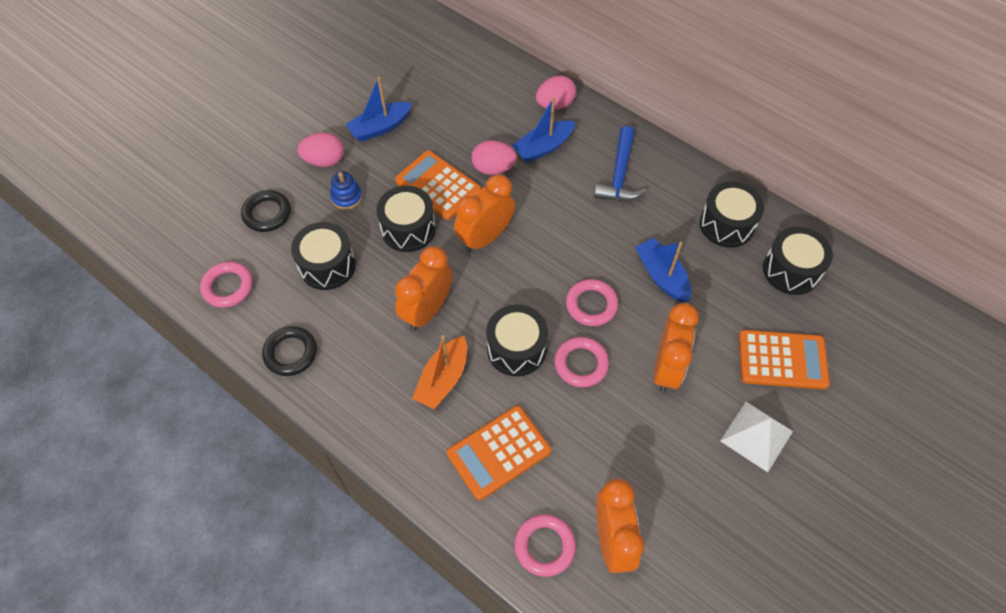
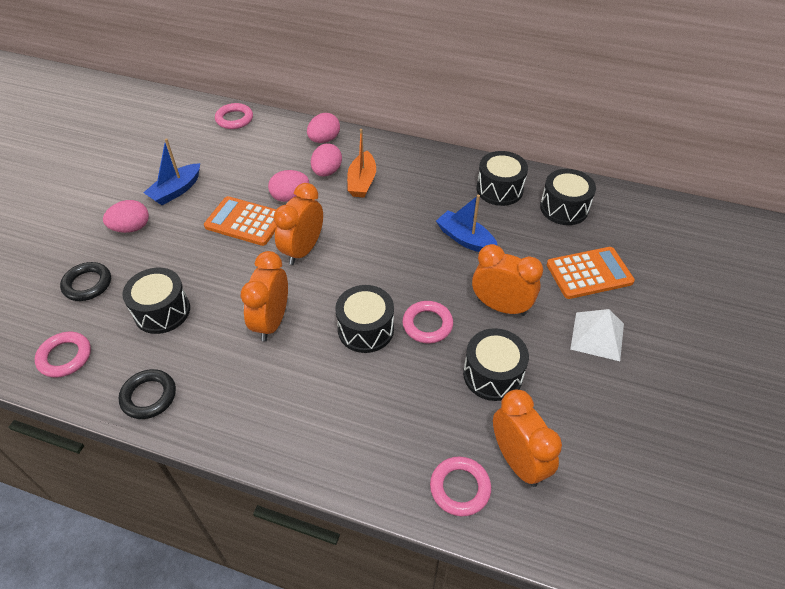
camera: 20 degrees left, 10 degrees down
blue stacking toy [330,171,362,210] -> none
black drum [376,186,436,252] -> black drum moved to [463,328,529,401]
orange boat [412,335,467,409] -> orange boat moved to [347,129,376,198]
orange calculator [447,406,551,500] -> none
blue boat [512,97,575,163] -> pink egg [311,143,342,176]
pink ring [566,279,618,326] -> pink ring moved to [215,103,253,129]
blue hammer [594,126,647,201] -> none
orange clock [653,303,699,393] -> orange clock turned 60 degrees counterclockwise [472,244,543,316]

